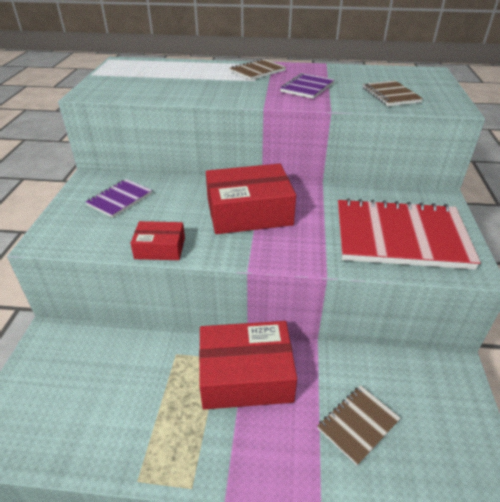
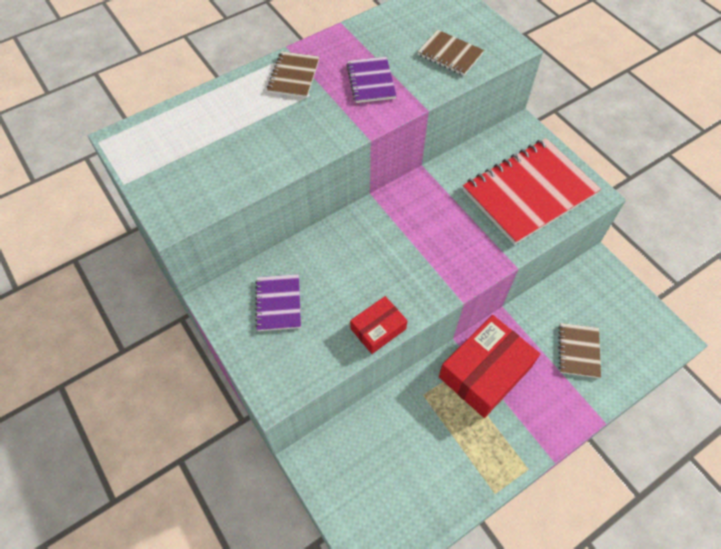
camera: 40 degrees left, 20 degrees up
red box [206,163,296,234] -> none

